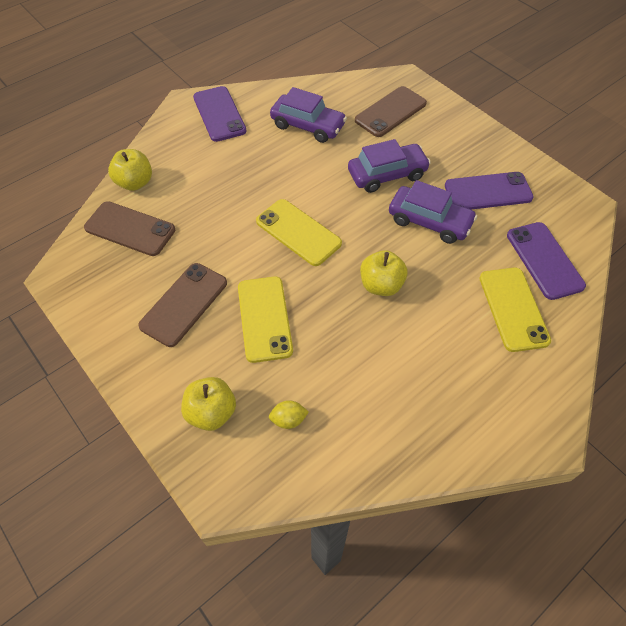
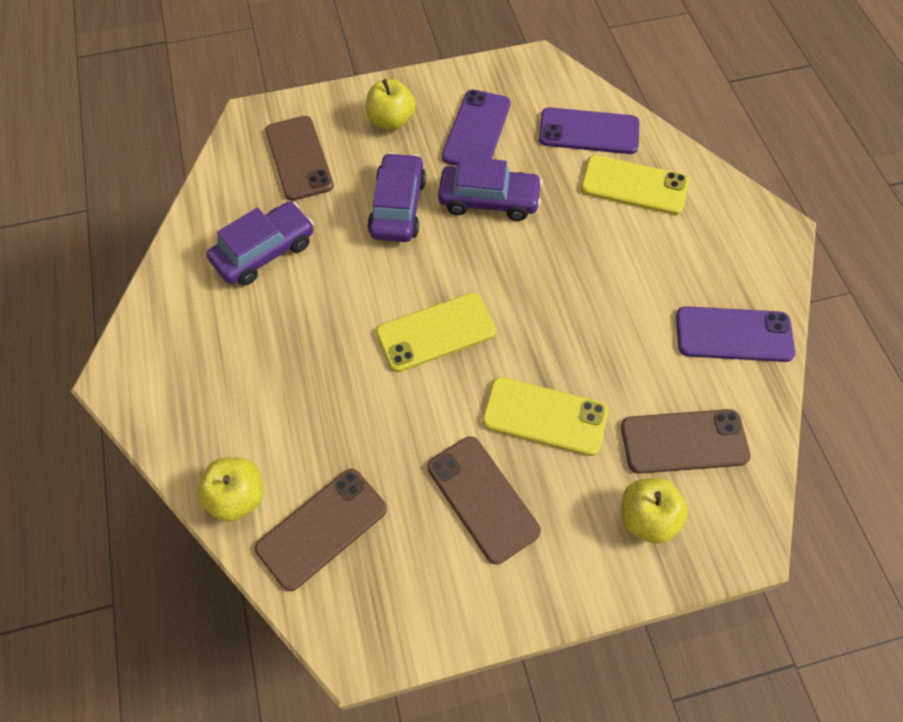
camera: 65 degrees left, 5 degrees up
purple phone [193,86,247,142] -> purple phone moved to [676,306,795,362]
yellow lemon [269,400,309,429] -> brown phone [621,409,751,474]
yellow apple [360,250,408,296] -> yellow apple moved to [366,79,416,130]
purple car [389,180,477,244] -> purple car turned 45 degrees clockwise [438,157,543,221]

